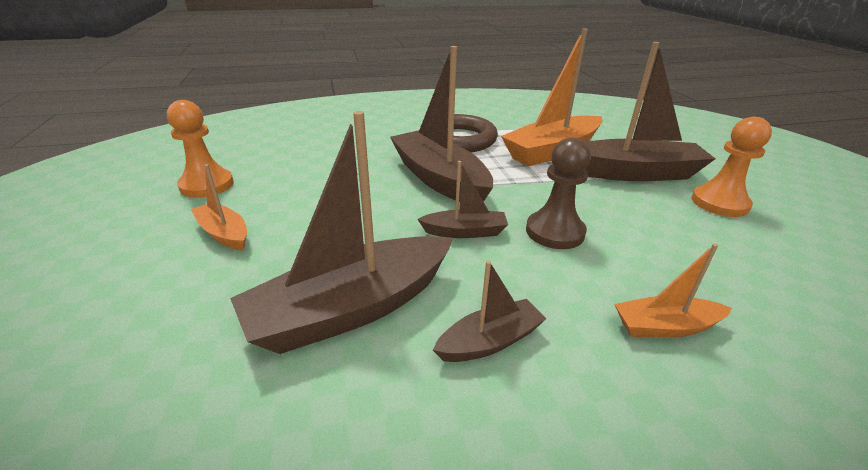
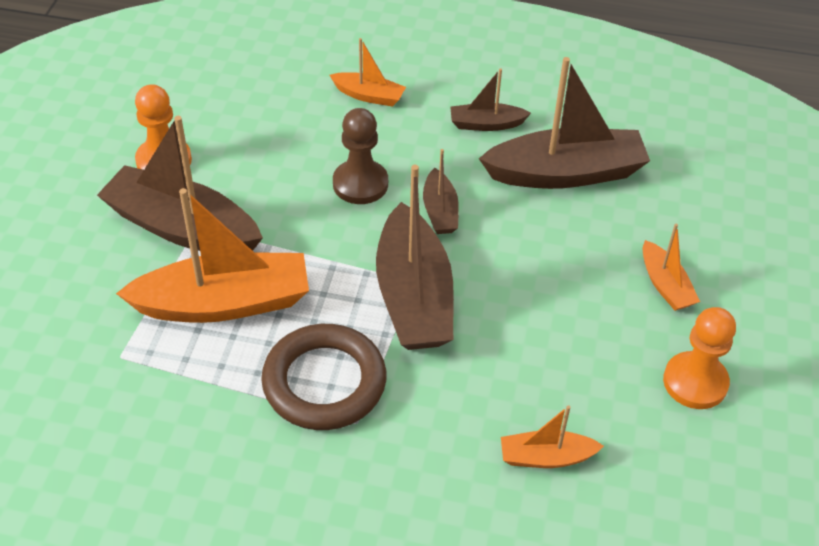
camera: 155 degrees left, 15 degrees up
brown boat [417,161,508,238] -> brown boat turned 120 degrees counterclockwise [423,149,459,234]
none -> orange boat [501,405,604,468]

